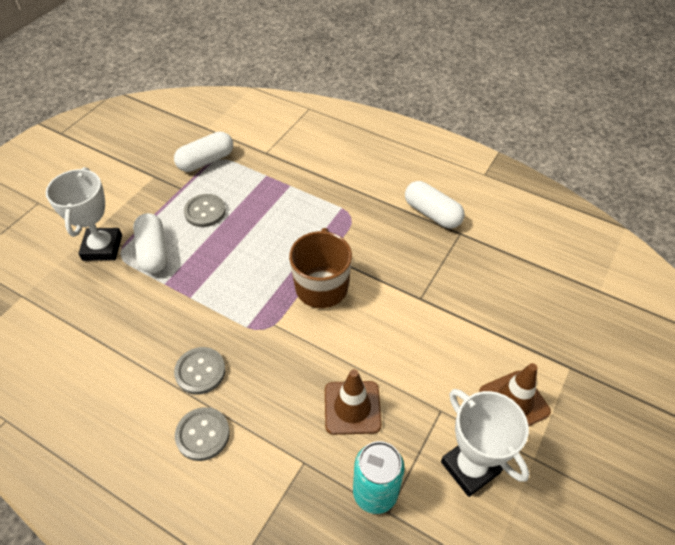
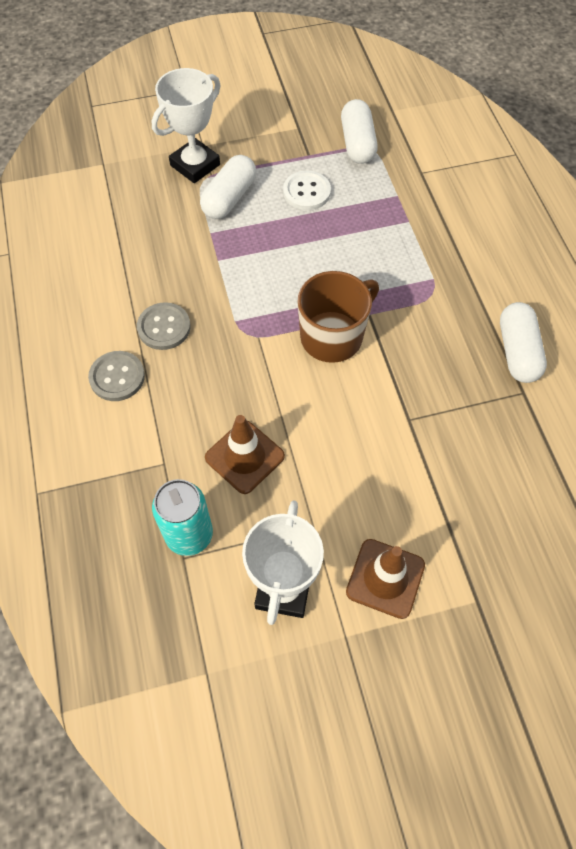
camera: 45 degrees right, 10 degrees up
white capsule [174,132,233,172] -> white capsule turned 75 degrees clockwise [341,99,378,164]
grey button [184,194,226,227] -> white button [283,171,331,210]

